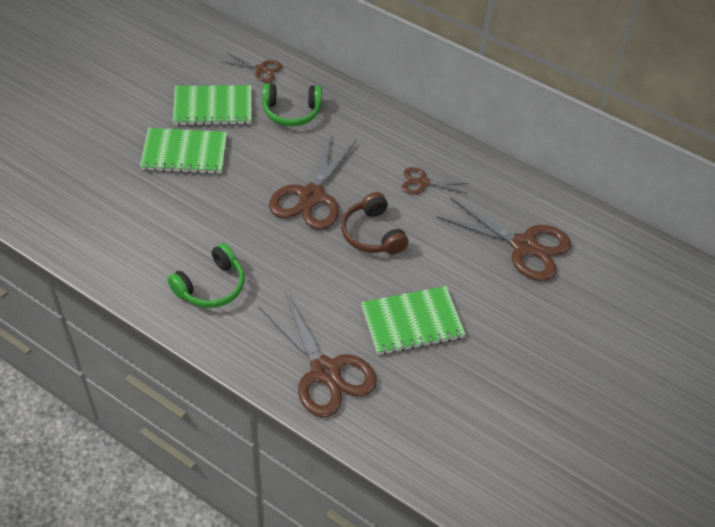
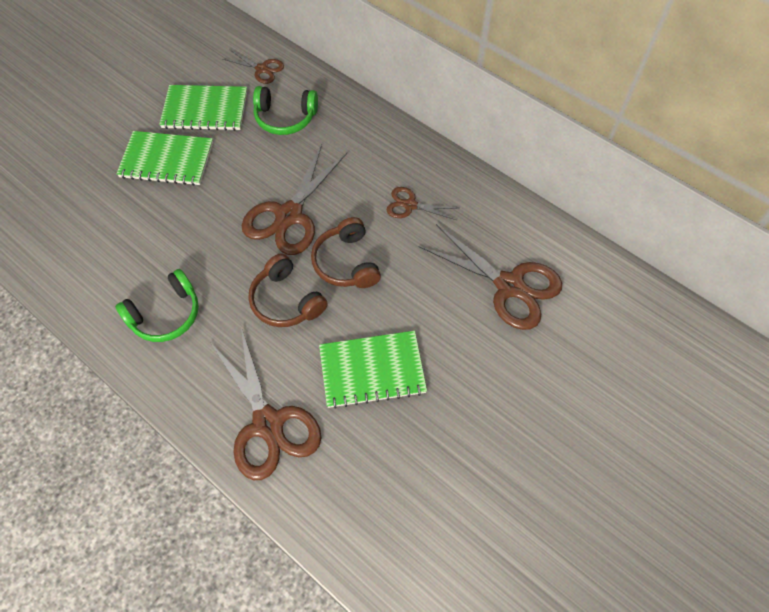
camera: 10 degrees right, 10 degrees up
none -> brown headphones [248,253,328,327]

